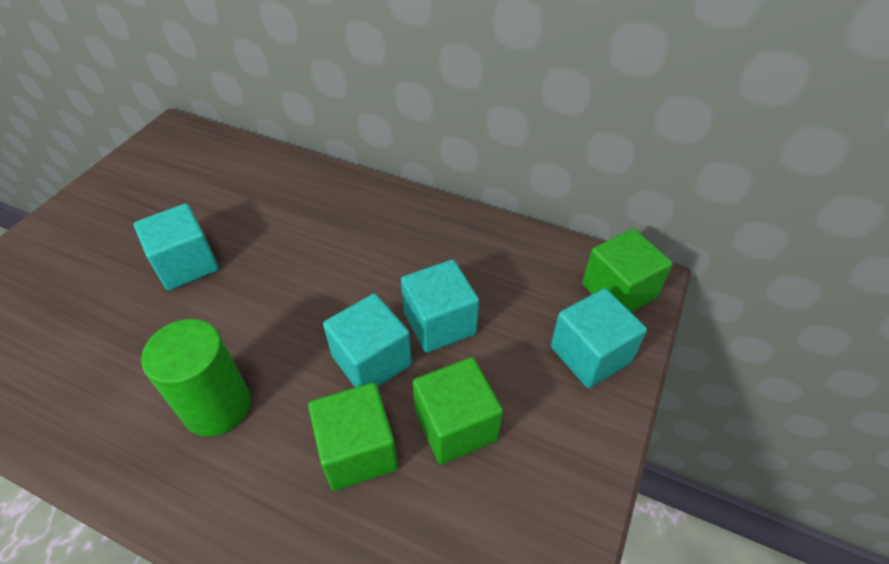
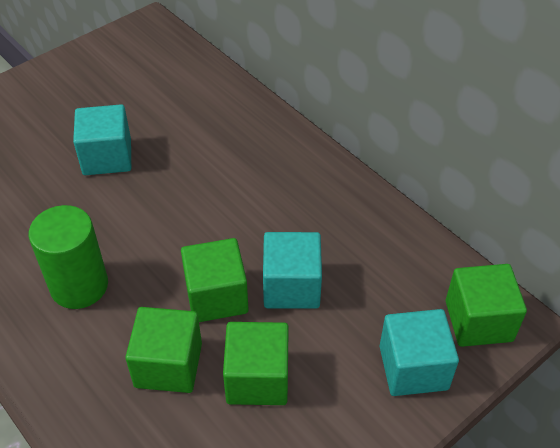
camera: 25 degrees right, 0 degrees up
turquoise cube [323,293,412,387] -> green cube [181,238,249,322]

